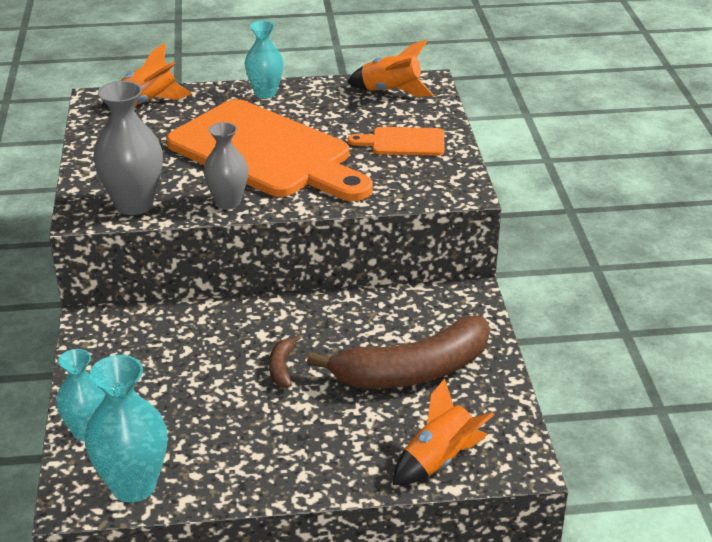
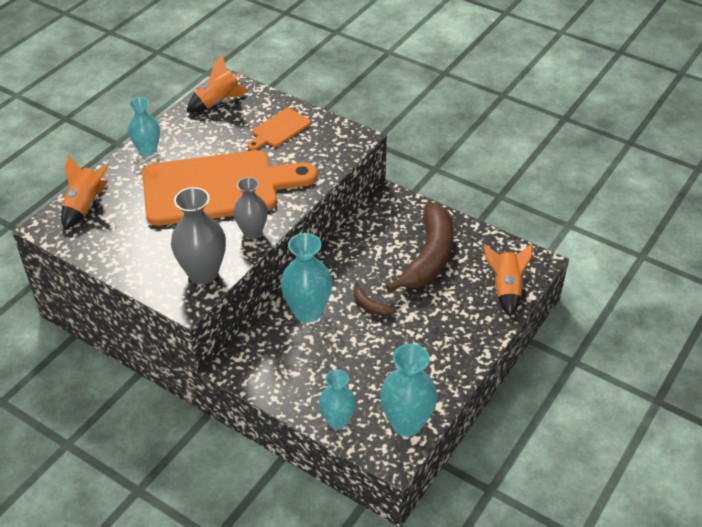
camera: 50 degrees left, 10 degrees up
none -> turquoise vase [281,233,333,323]

